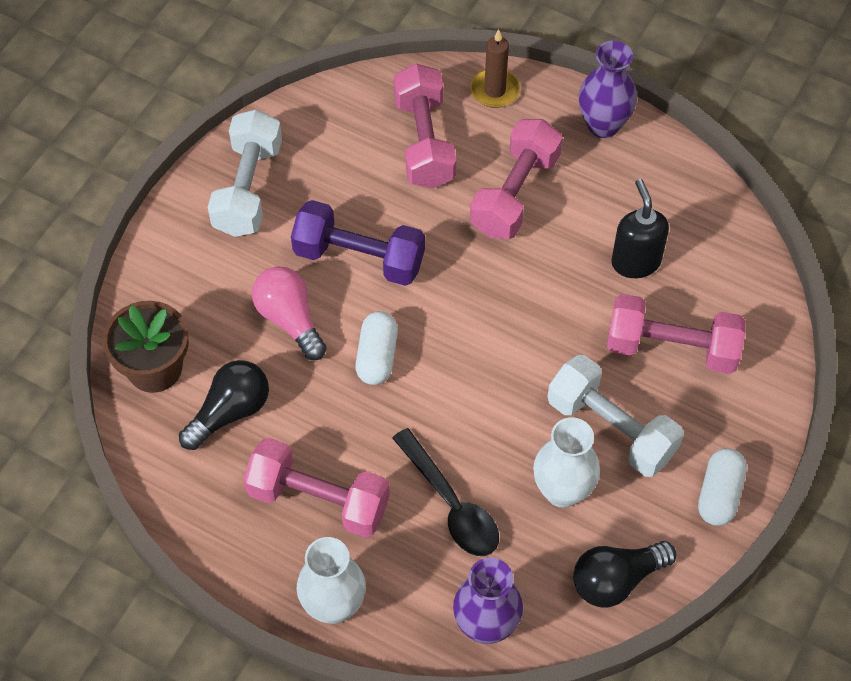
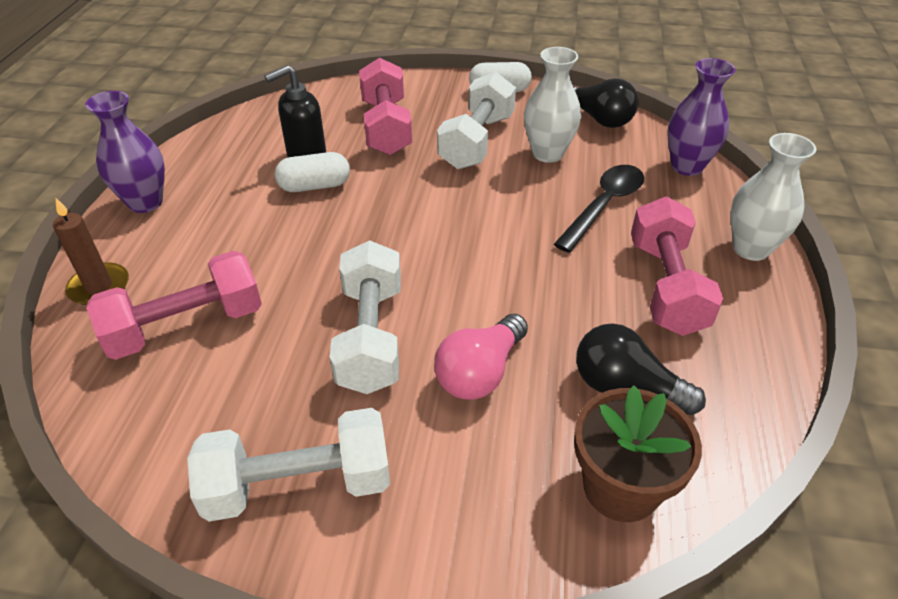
camera: 110 degrees left, 15 degrees down
purple dumbbell [291,200,425,286] -> white dumbbell [329,240,401,394]
white capsule [355,311,398,385] -> white capsule moved to [275,152,350,192]
pink dumbbell [470,119,563,239] -> none

